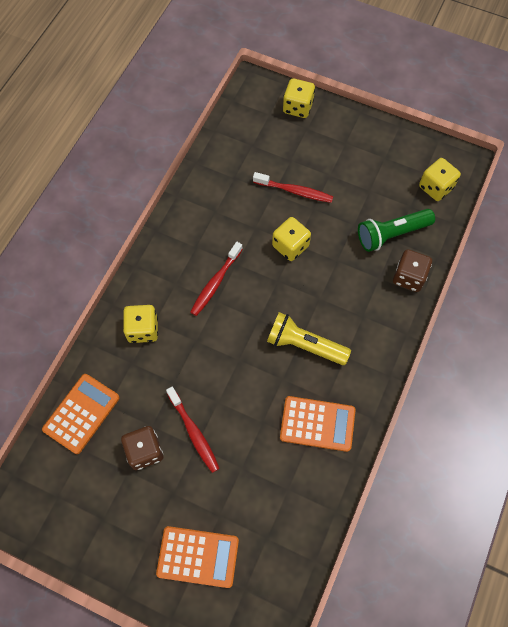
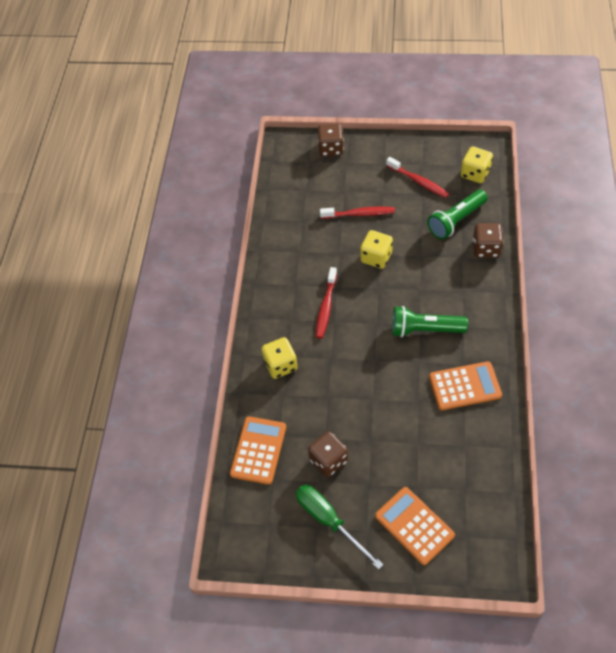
camera: 15 degrees left, 10 degrees down
orange calculator [156,526,239,588] -> orange calculator turned 120 degrees counterclockwise [375,487,455,565]
red toothbrush [166,387,220,473] -> red toothbrush moved to [386,157,449,198]
yellow flashlight [267,312,351,365] -> green flashlight [392,306,468,337]
yellow dice [283,78,315,118] -> brown dice [318,123,344,156]
none -> green screwdriver [296,485,384,569]

